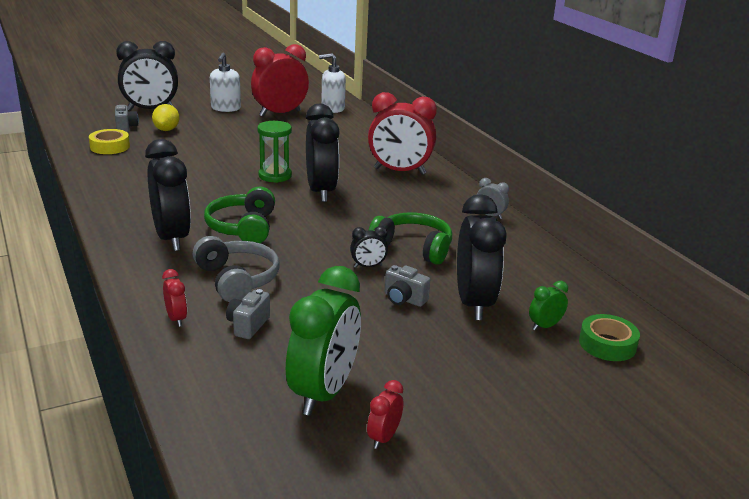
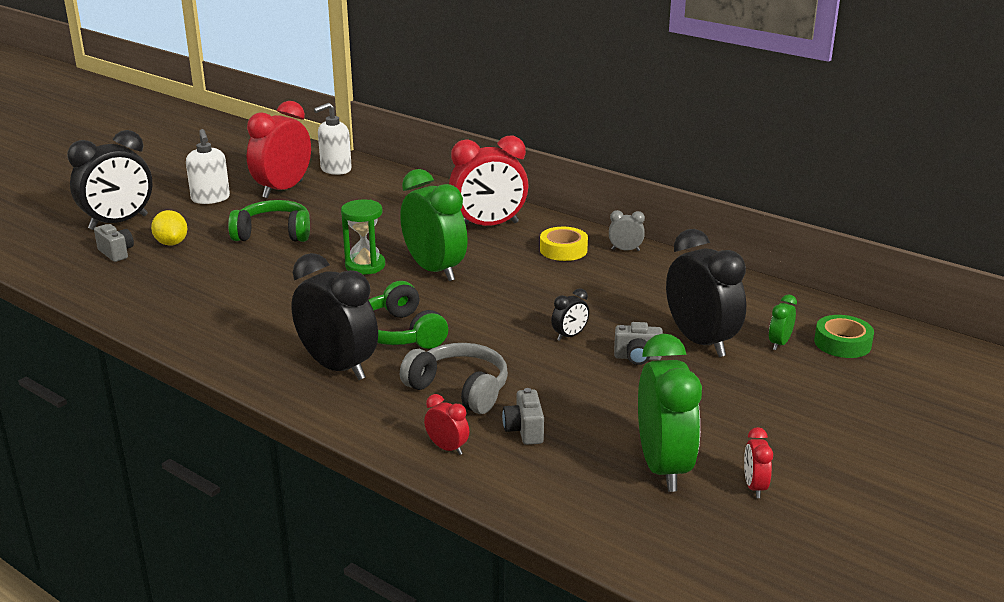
camera: 25 degrees left, 0 degrees up
yellow tape [89,129,130,154] -> yellow tape moved to [540,227,588,261]
black clock [306,104,339,202] -> green clock [400,169,468,281]
green headphones [369,212,452,265] -> green headphones moved to [228,200,310,242]

